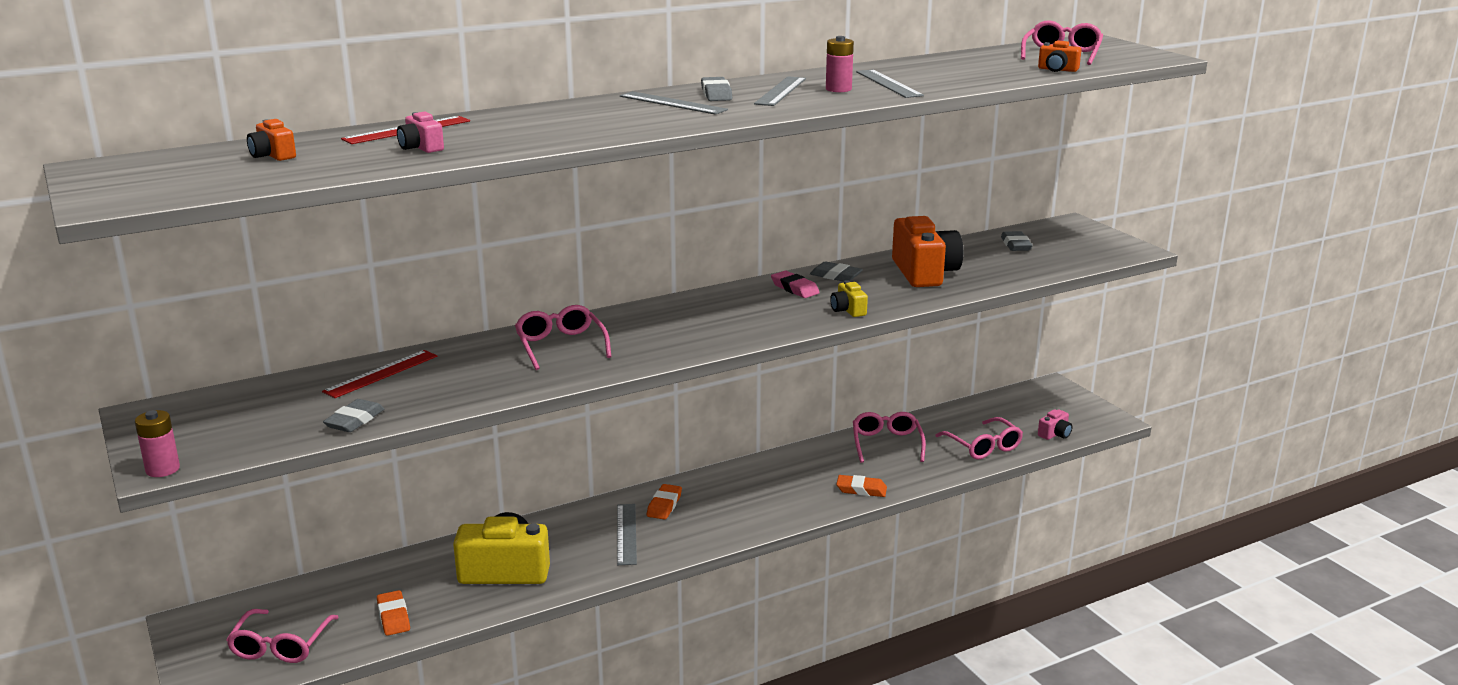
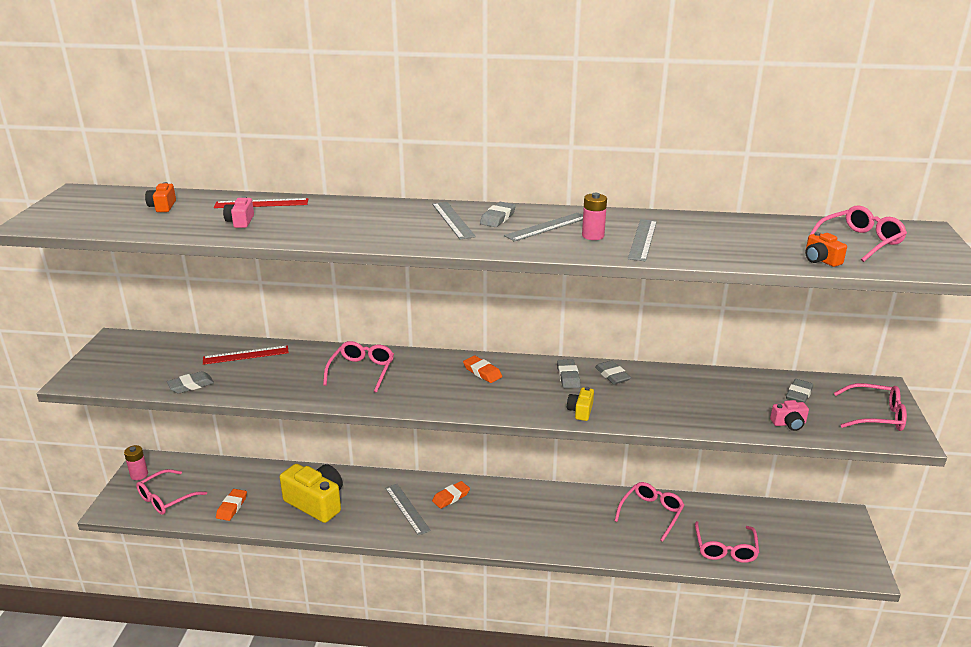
camera: 35 degrees right, 5 degrees up
pink battery [135,410,180,477] -> pink battery moved to [124,445,148,480]
grey ruler [617,504,637,565] -> grey ruler turned 60 degrees counterclockwise [385,484,431,536]
pink eraser [771,271,820,298] -> grey eraser [557,359,581,388]
orange eraser [836,475,887,497] -> orange eraser moved to [463,356,502,383]
orange camera [892,216,963,287] -> none
pink camera [1038,409,1072,440] -> pink camera moved to [770,400,809,431]
none -> pink glasses [834,383,907,431]

